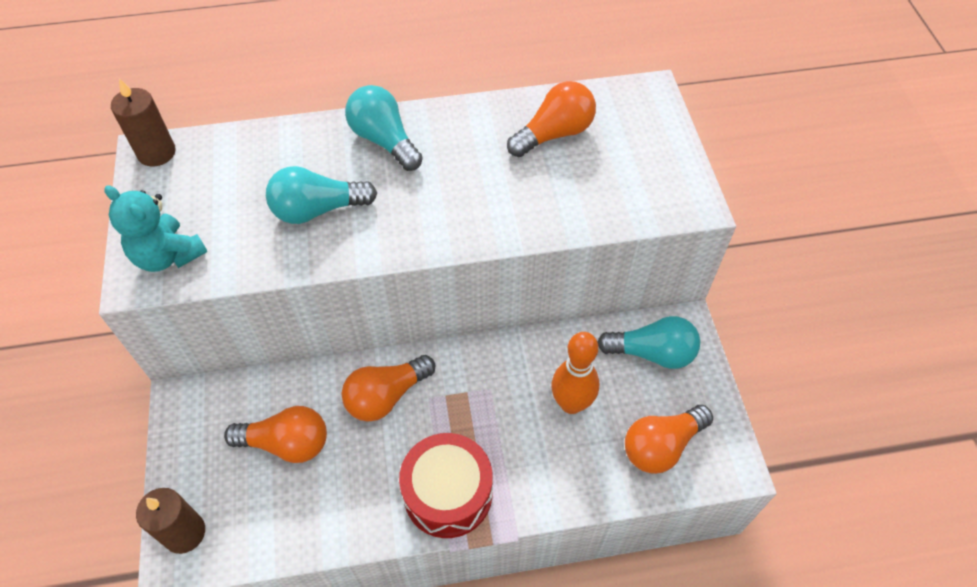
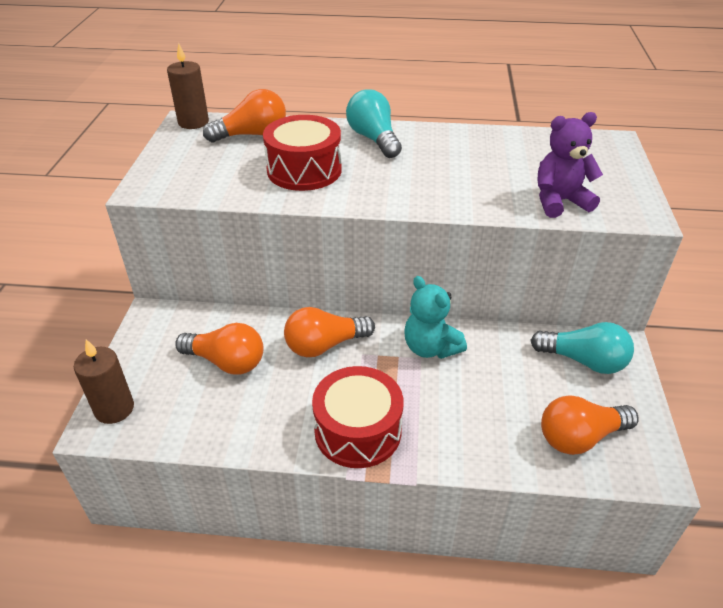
camera: 15 degrees right, 15 degrees down
turquoise teddy bear [105,185,207,272] -> turquoise teddy bear moved to [404,276,467,359]
turquoise light bulb [266,166,377,224] -> red drum [263,115,342,191]
orange light bulb [507,81,596,157] -> orange light bulb moved to [203,89,286,142]
orange bowling pin [551,332,599,414] -> none
none -> purple teddy bear [537,112,603,218]

